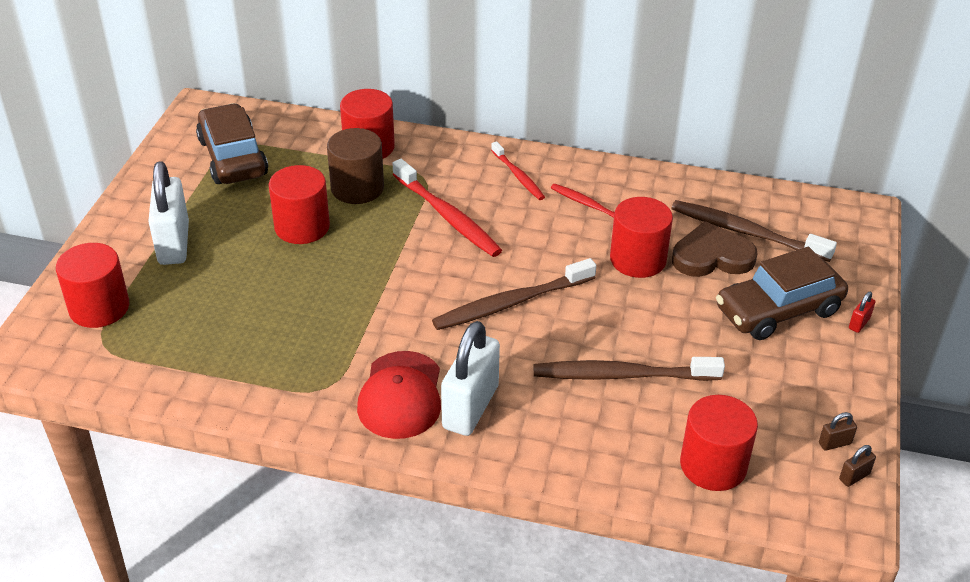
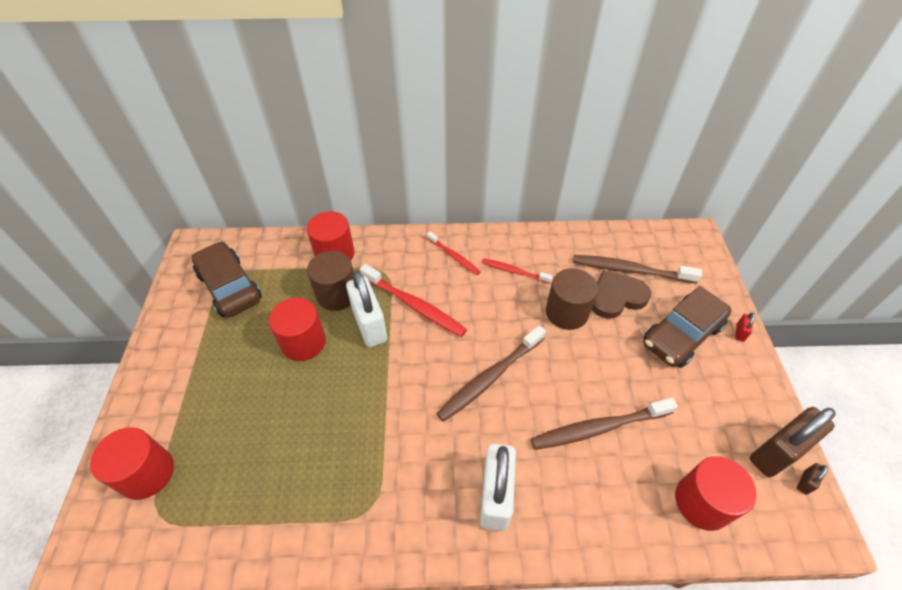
camera: 15 degrees left, 10 degrees up
white padlock [148,161,189,265] -> white padlock moved to [346,271,387,347]
red cap [357,351,441,439] -> none
red cylinder [610,197,673,278] -> brown cylinder [546,268,598,330]
brown padlock [819,412,857,451] -> brown padlock [750,407,836,477], size x2.50

